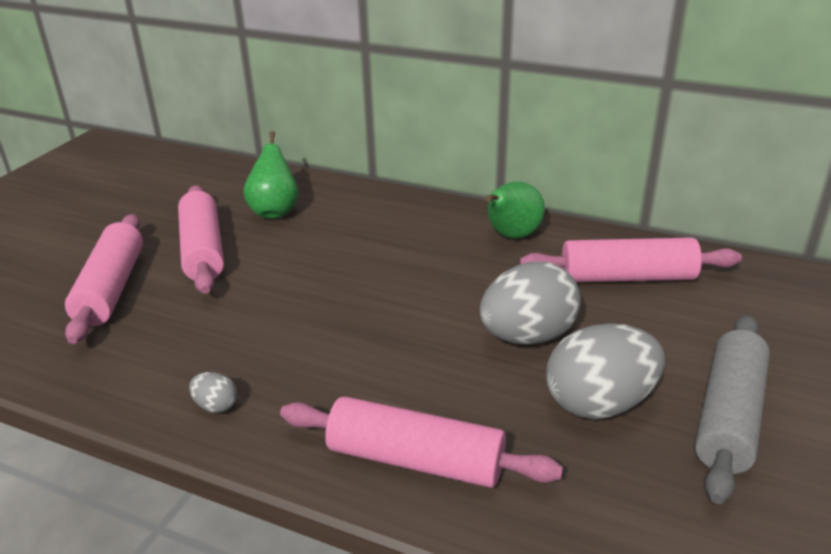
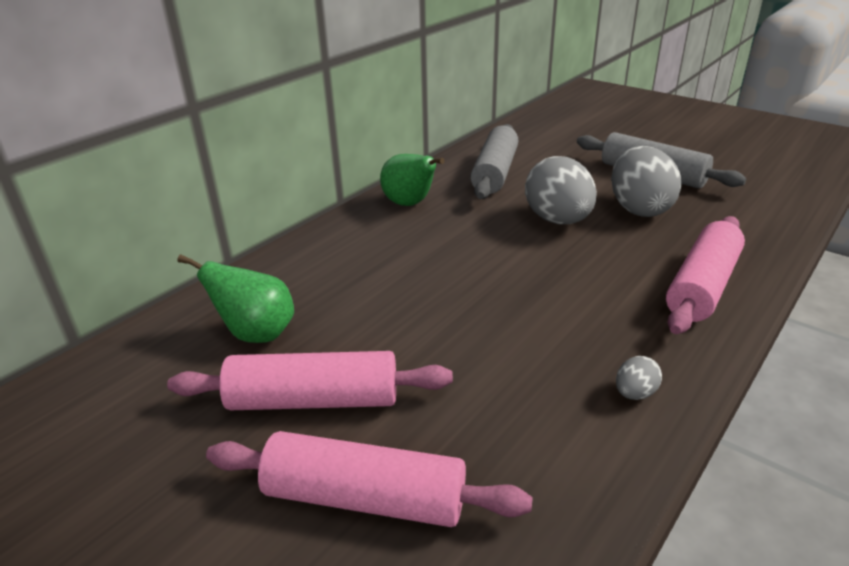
camera: 75 degrees left, 0 degrees up
pink rolling pin [520,237,742,283] -> grey rolling pin [470,124,518,199]

